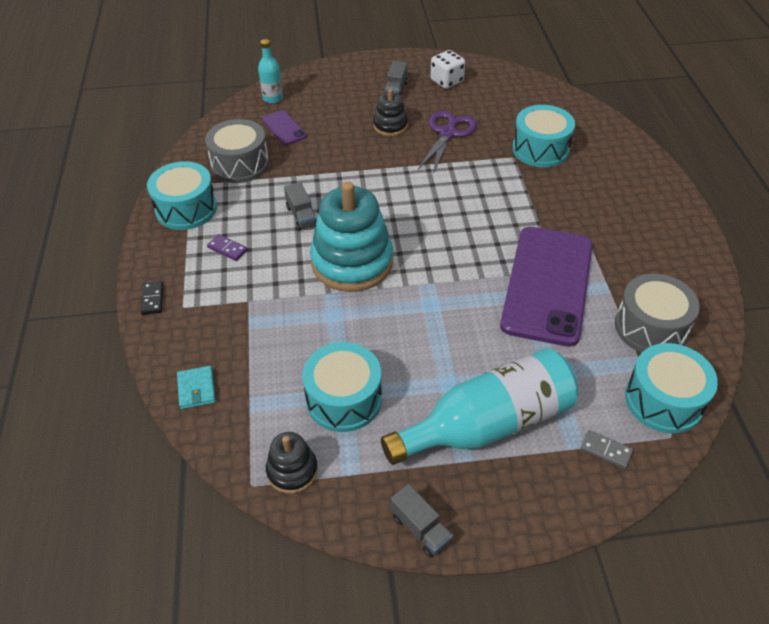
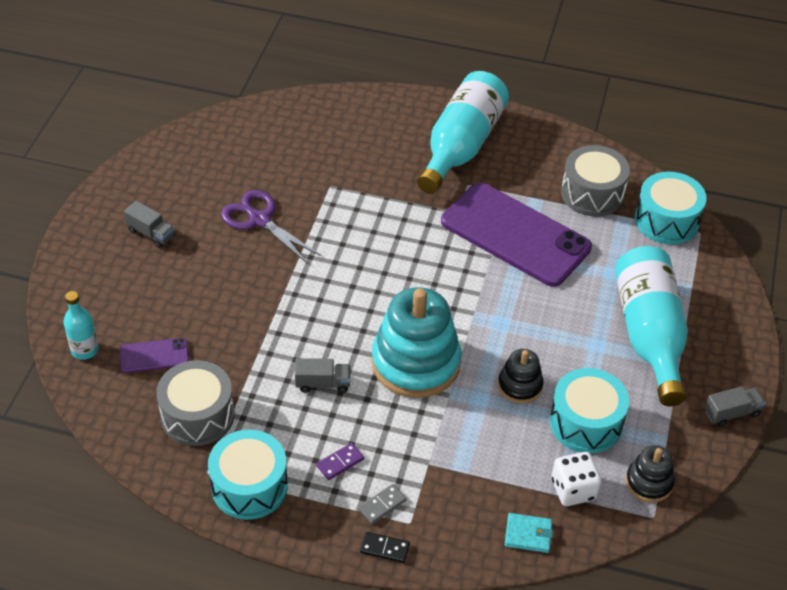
camera: 70 degrees left, 0 degrees up
black stacking toy [373,89,408,136] -> black stacking toy moved to [498,349,544,404]
white dice [430,50,465,89] -> white dice moved to [551,452,602,506]
turquoise drum [512,105,575,167] -> none
grey domino [580,430,633,469] -> grey domino moved to [358,484,407,524]
none -> turquoise bottle [417,71,509,194]

